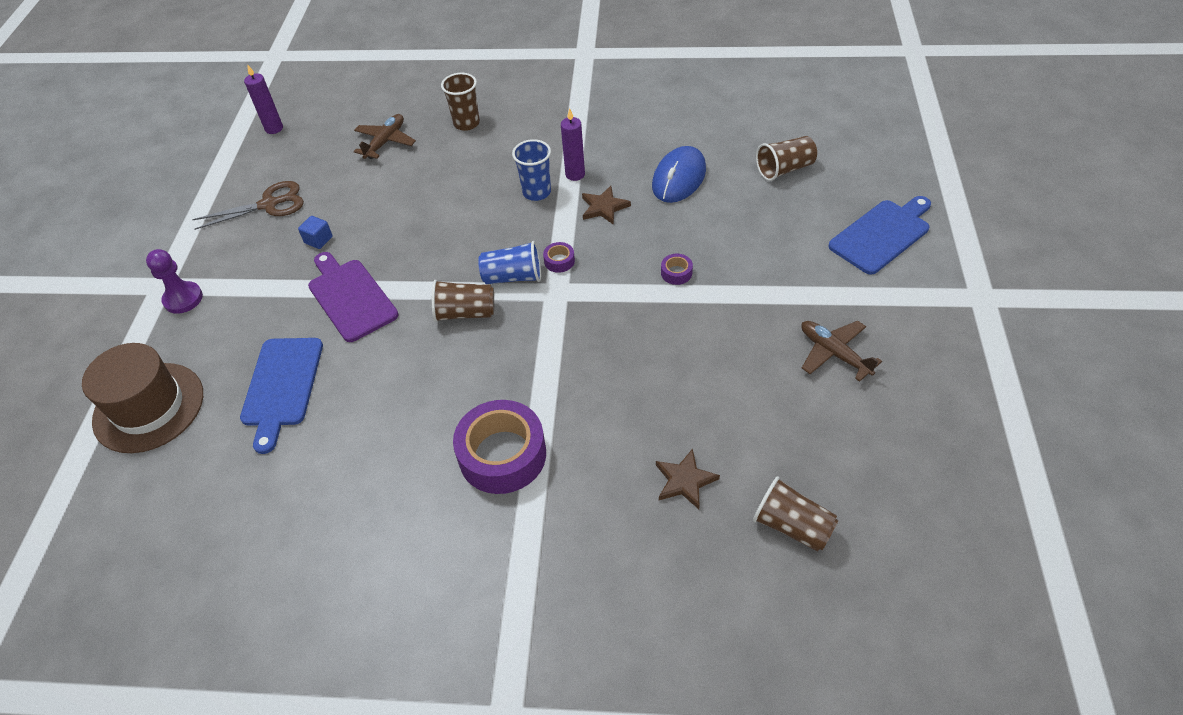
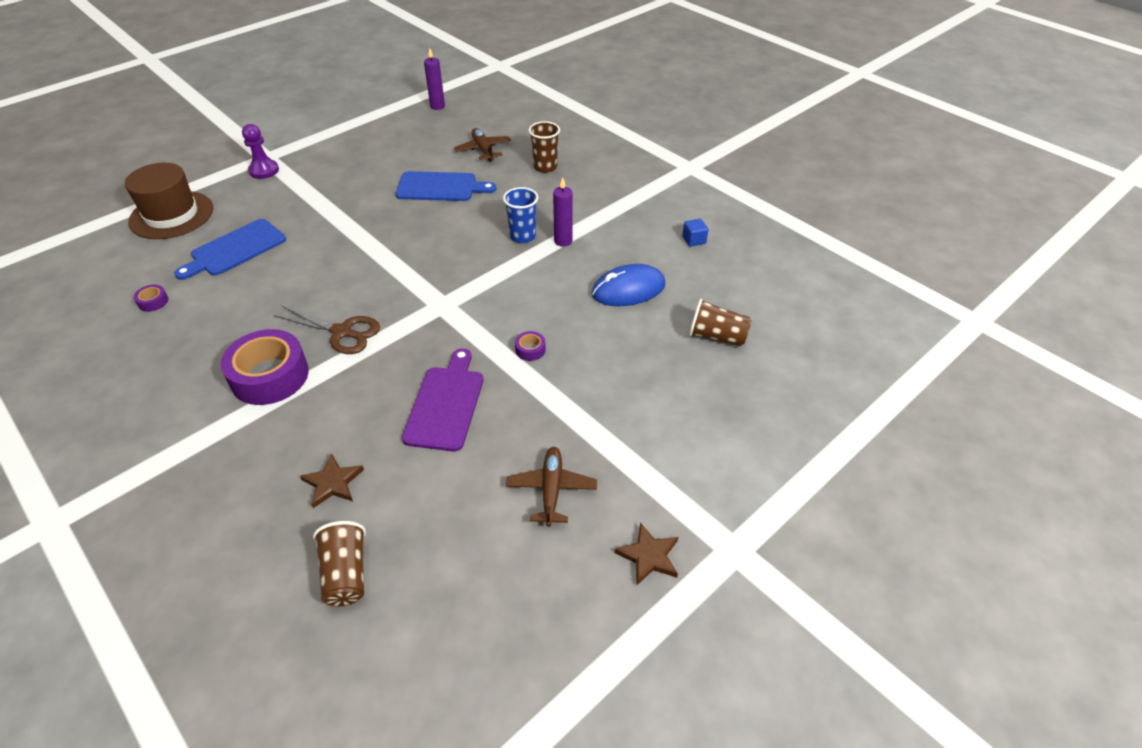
camera: 40 degrees right, 5 degrees down
brown scissors [192,181,304,230] -> brown scissors moved to [274,306,380,354]
blue cube [298,216,333,249] -> blue cube moved to [682,219,709,247]
purple cutting board [308,252,398,342] -> purple cutting board moved to [402,348,483,451]
brown plane [354,114,416,159] -> brown plane turned 90 degrees counterclockwise [454,128,511,162]
brown cup [432,280,494,322] -> none
blue cup [478,241,541,284] -> none
purple tape [543,242,575,273] -> purple tape moved to [134,285,168,312]
brown star [582,186,631,225] -> brown star moved to [614,523,678,585]
blue cutting board [828,196,931,275] -> blue cutting board moved to [395,171,496,201]

